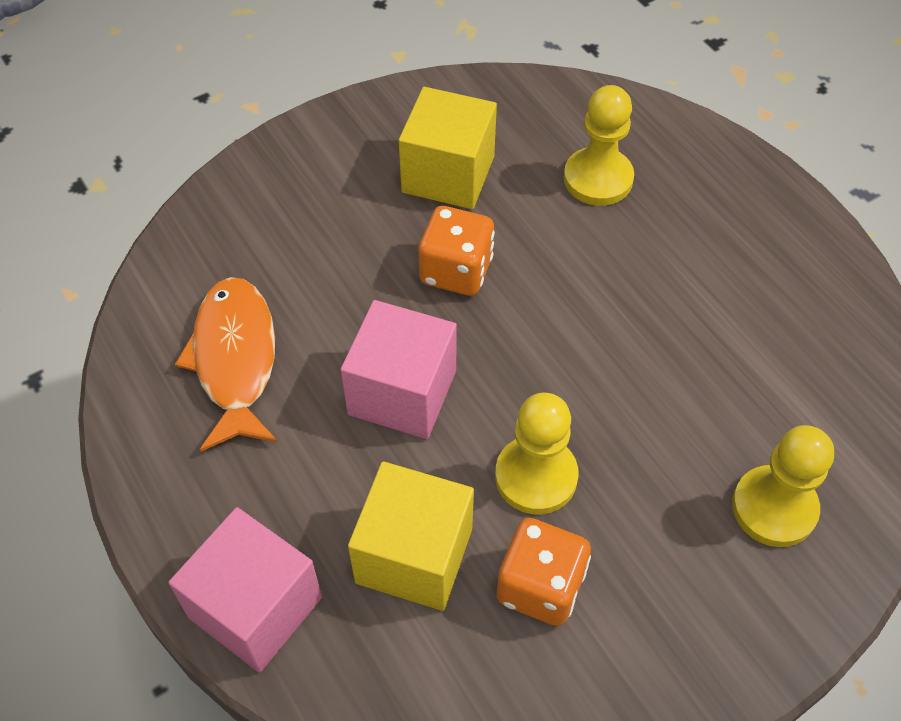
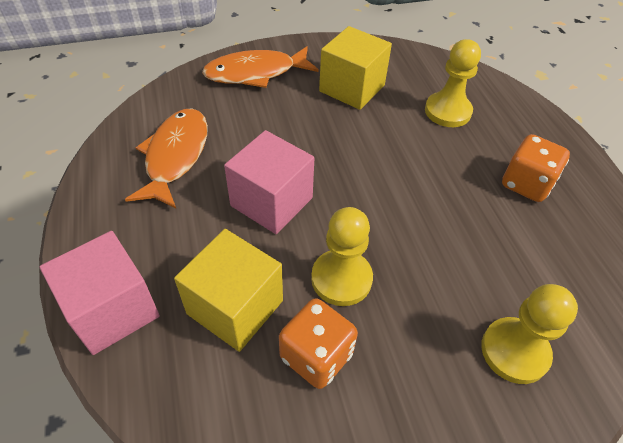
camera: 15 degrees right, 5 degrees down
orange dice [418,206,495,296] -> orange dice moved to [502,134,570,202]
none -> orange fish [202,46,319,88]

